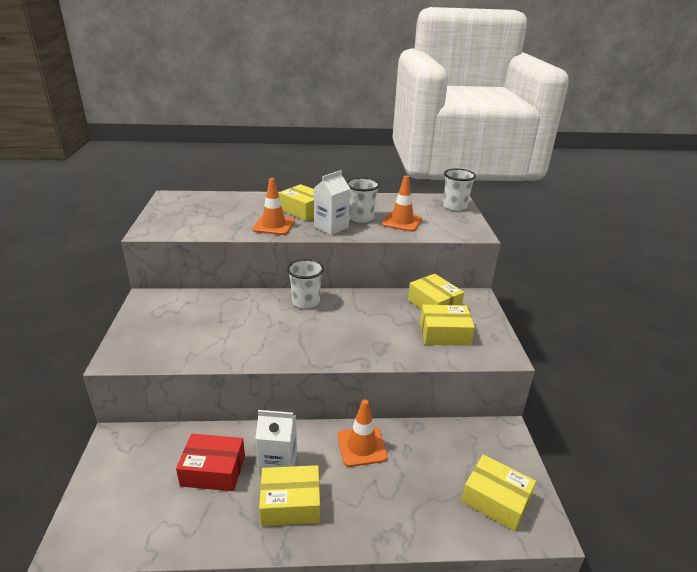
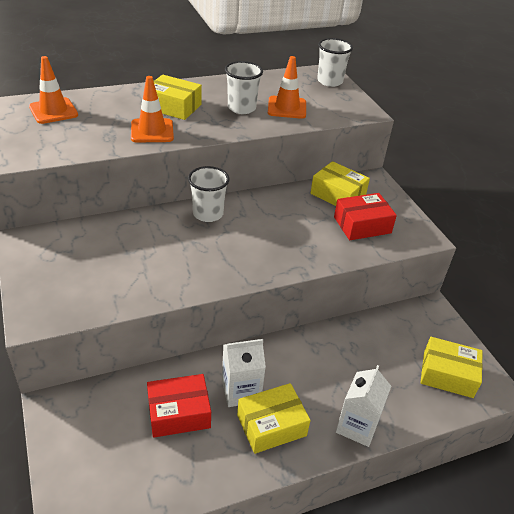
camera: 20 degrees left, 10 degrees up
white carton [314,170,350,235] -> white carton moved to [336,365,391,447]
orange traffic cone [337,400,388,467] -> orange traffic cone moved to [29,56,78,124]
yellow box [420,305,475,346] -> red box [334,193,397,240]

